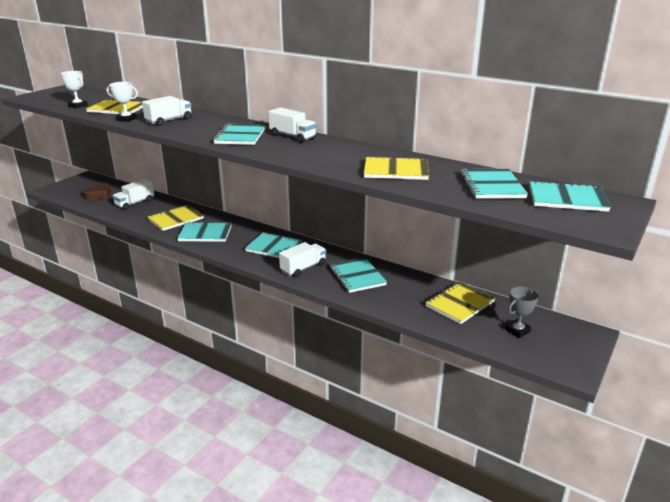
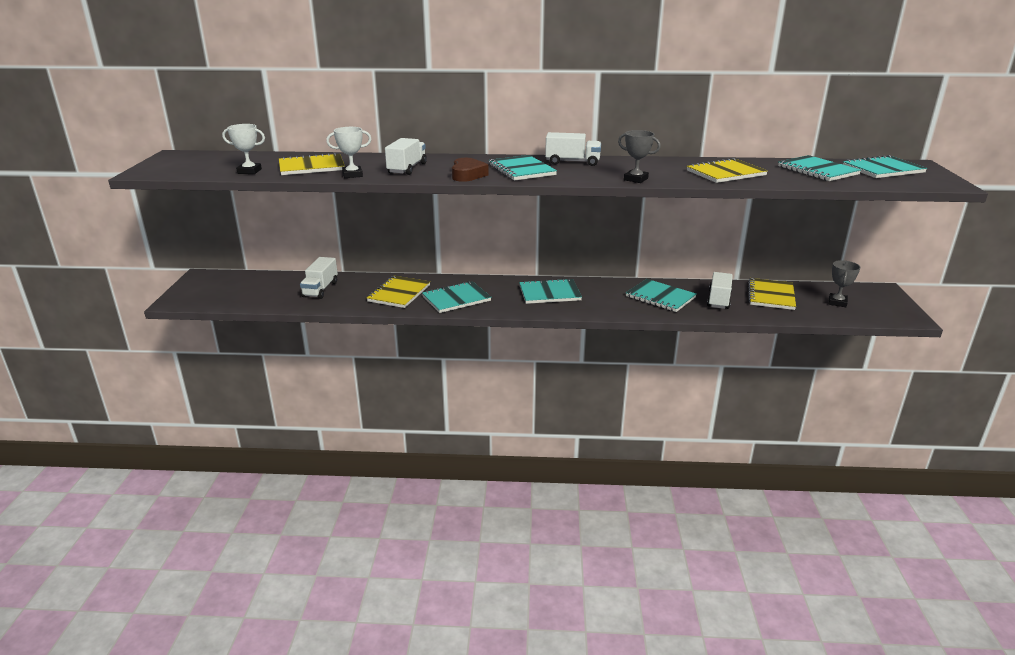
camera: 30 degrees left, 0 degrees up
brown heart [83,183,111,200] -> brown heart moved to [452,158,489,182]
white truck [279,242,326,277] -> white truck moved to [707,272,733,309]
none -> grey trophy [618,130,661,183]

